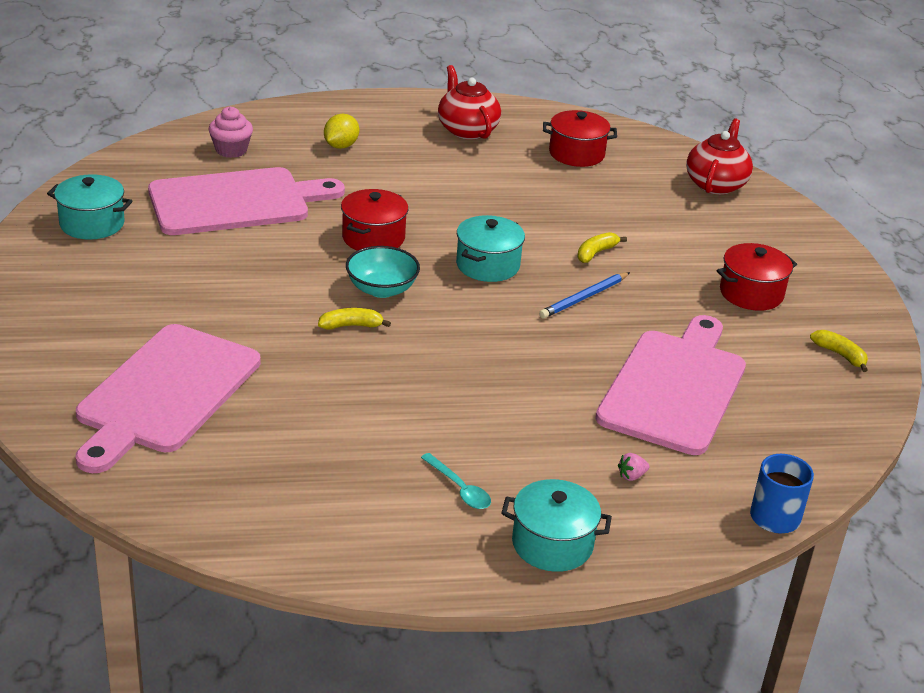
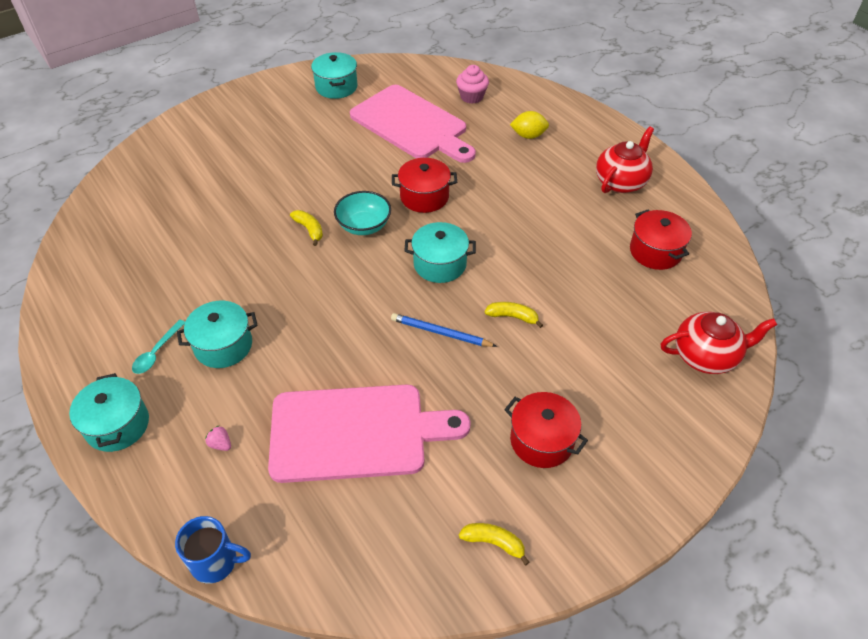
camera: 65 degrees right, 15 degrees up
pink cutting board [76,324,261,473] -> none
yellow banana [810,330,868,372] -> yellow banana turned 90 degrees counterclockwise [459,523,529,565]
none -> turquoise pot [177,301,258,368]

